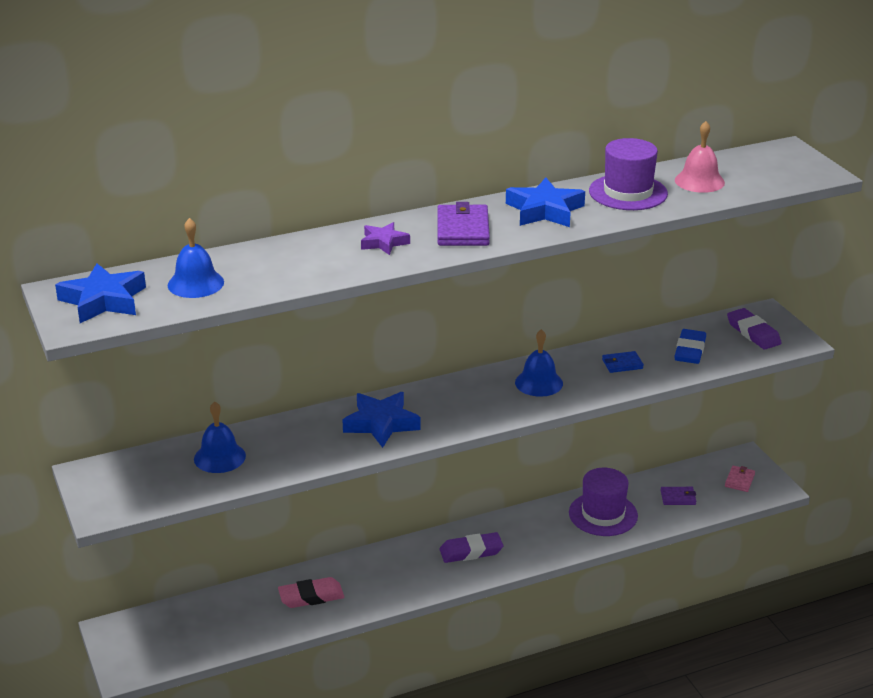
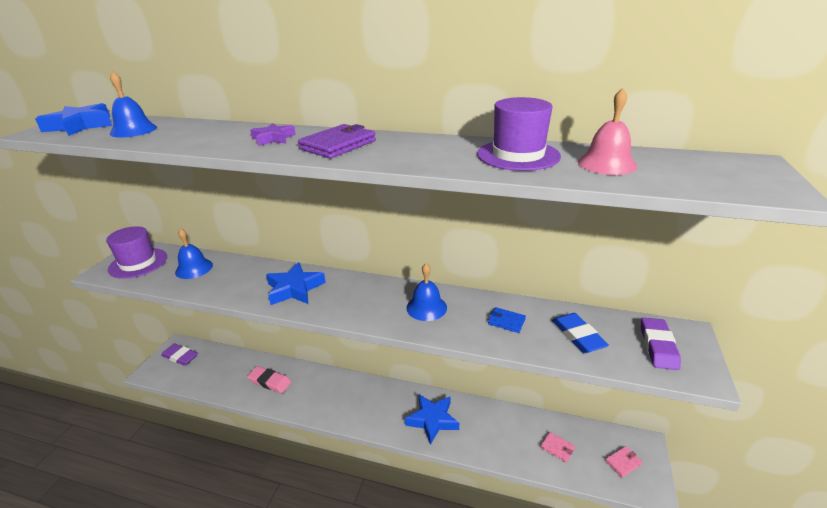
camera: 40 degrees right, 0 degrees up
purple eraser [439,532,503,563] -> purple eraser moved to [161,344,198,366]
blue star [506,177,585,227] -> blue star moved to [405,394,459,445]
purple hat [569,468,638,536] -> purple hat moved to [106,226,167,279]
purple wallet [660,487,696,505] -> pink wallet [541,432,575,463]
blue eraser [674,329,706,364] -> blue eraser turned 75 degrees counterclockwise [552,313,609,353]

